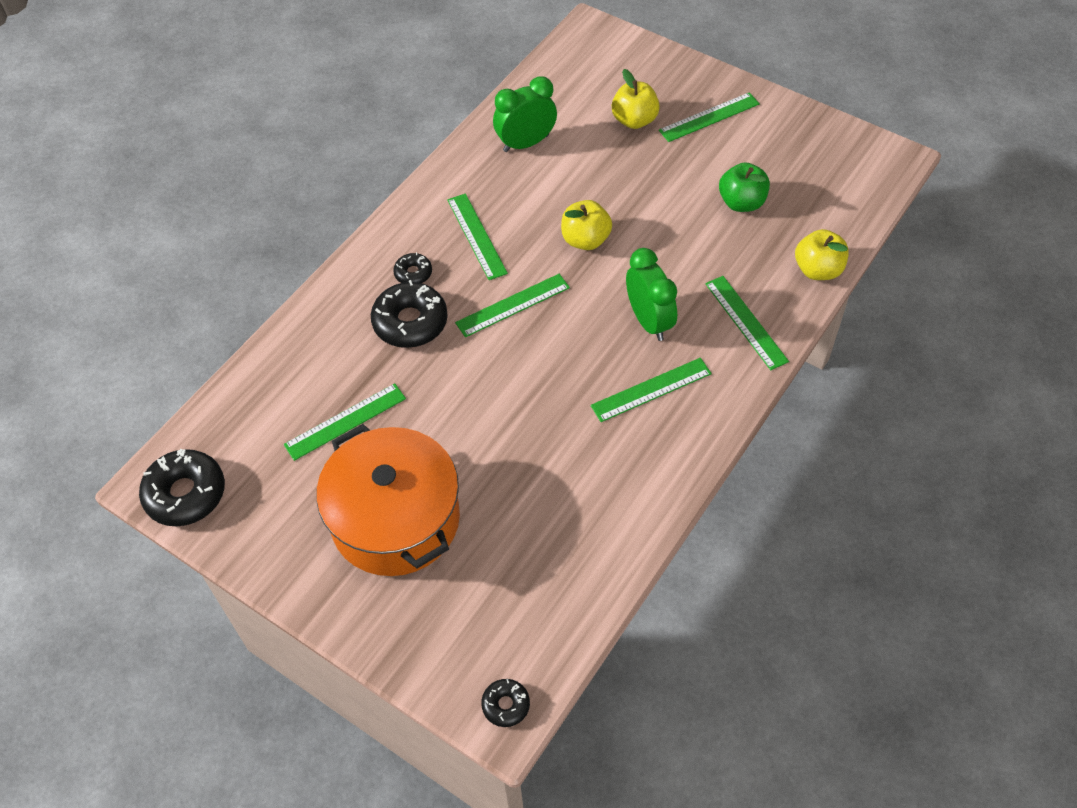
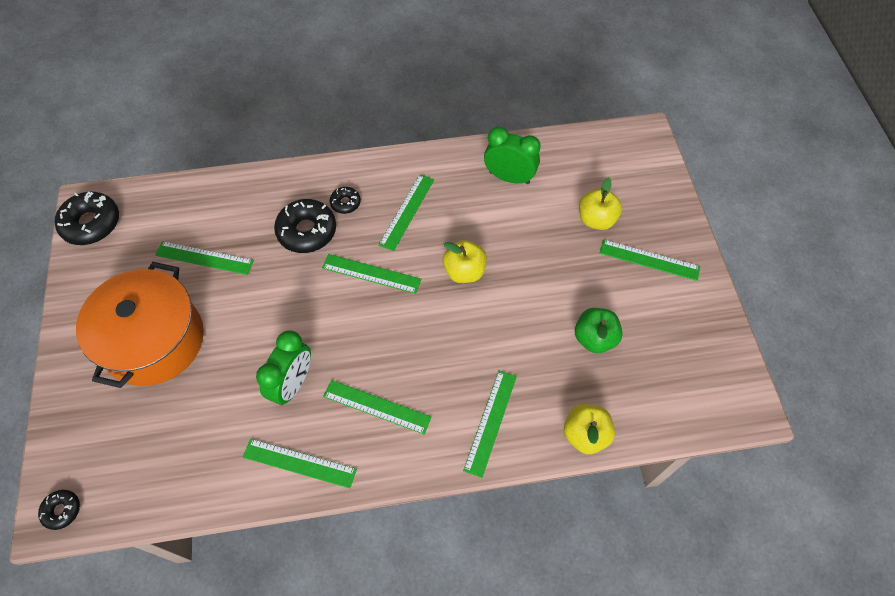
camera: 45 degrees right, 5 degrees up
green clock [626,248,677,341] -> green clock moved to [256,330,311,405]
none -> green ruler [243,439,357,488]

